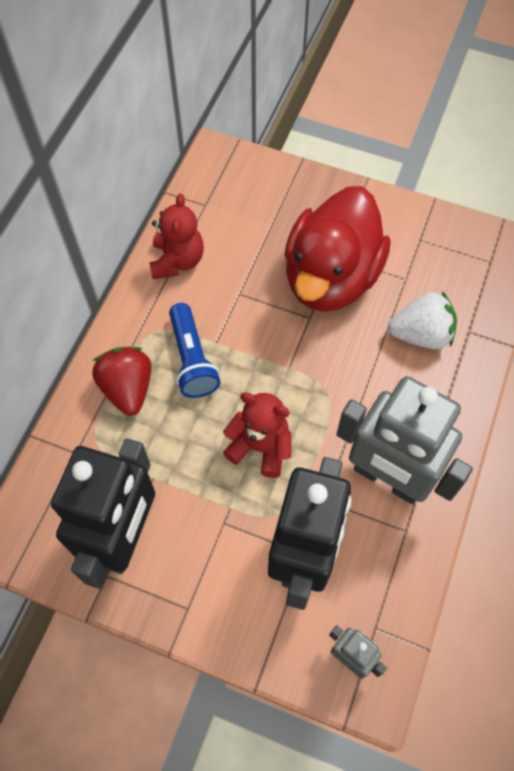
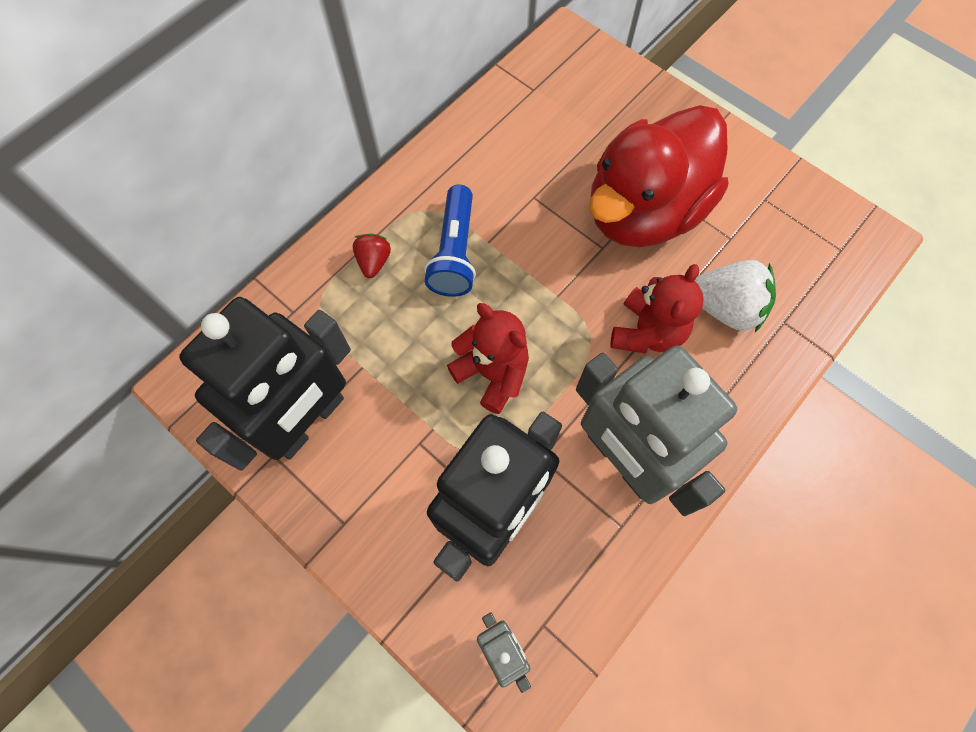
camera: 20 degrees right, 5 degrees up
red strawberry [92,347,151,416] -> red strawberry [353,234,391,278], size x0.56
red teddy bear [149,193,204,279] -> red teddy bear moved to [610,264,704,353]

